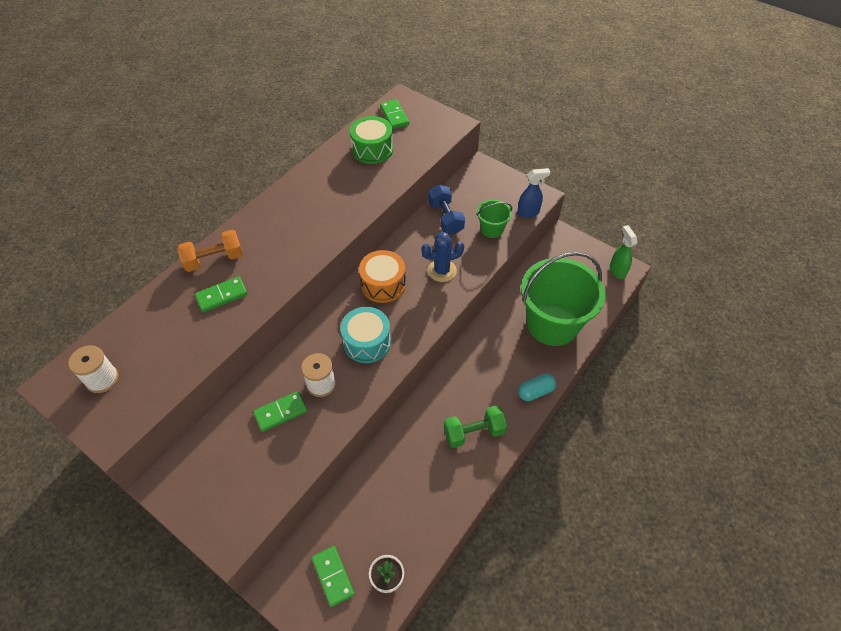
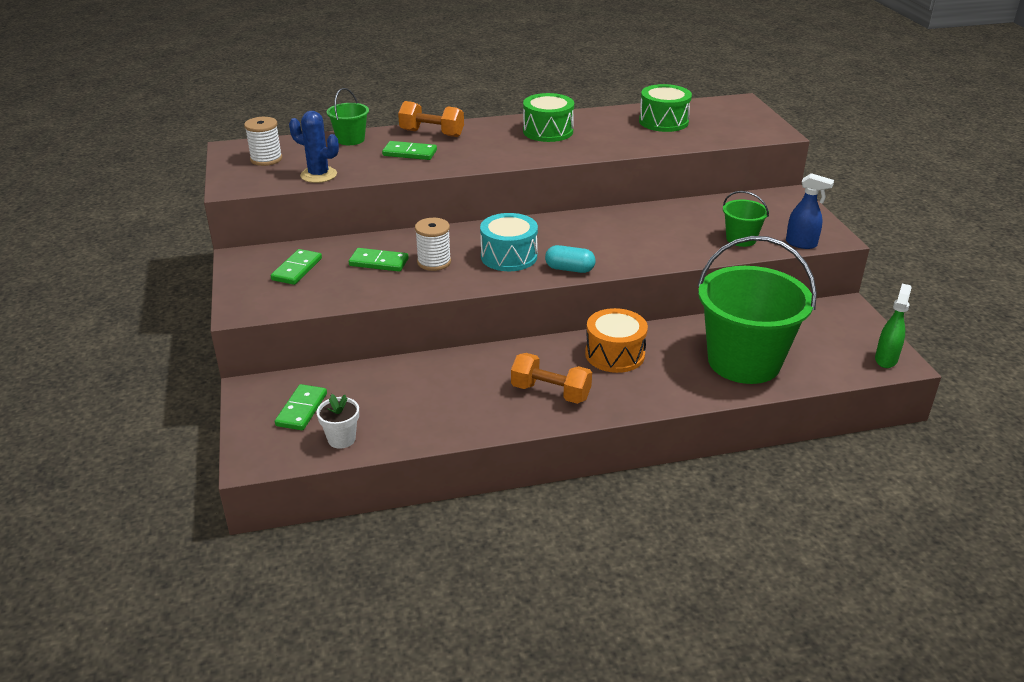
camera: 40 degrees right, 20 degrees down
orange drum [359,250,406,303] -> orange drum moved to [585,308,648,373]
green domino [380,100,409,129] -> green domino moved to [271,249,322,285]
blue cactus [421,232,464,282] -> blue cactus moved to [289,111,339,183]
blue dumbbell [429,185,465,235] -> none
green dumbbell [444,405,507,448] -> orange dumbbell [511,353,592,404]
turquoise capsule [518,374,556,401] -> turquoise capsule moved to [545,245,596,273]
none -> green bucket [327,88,369,145]
none -> green drum [523,93,574,142]

